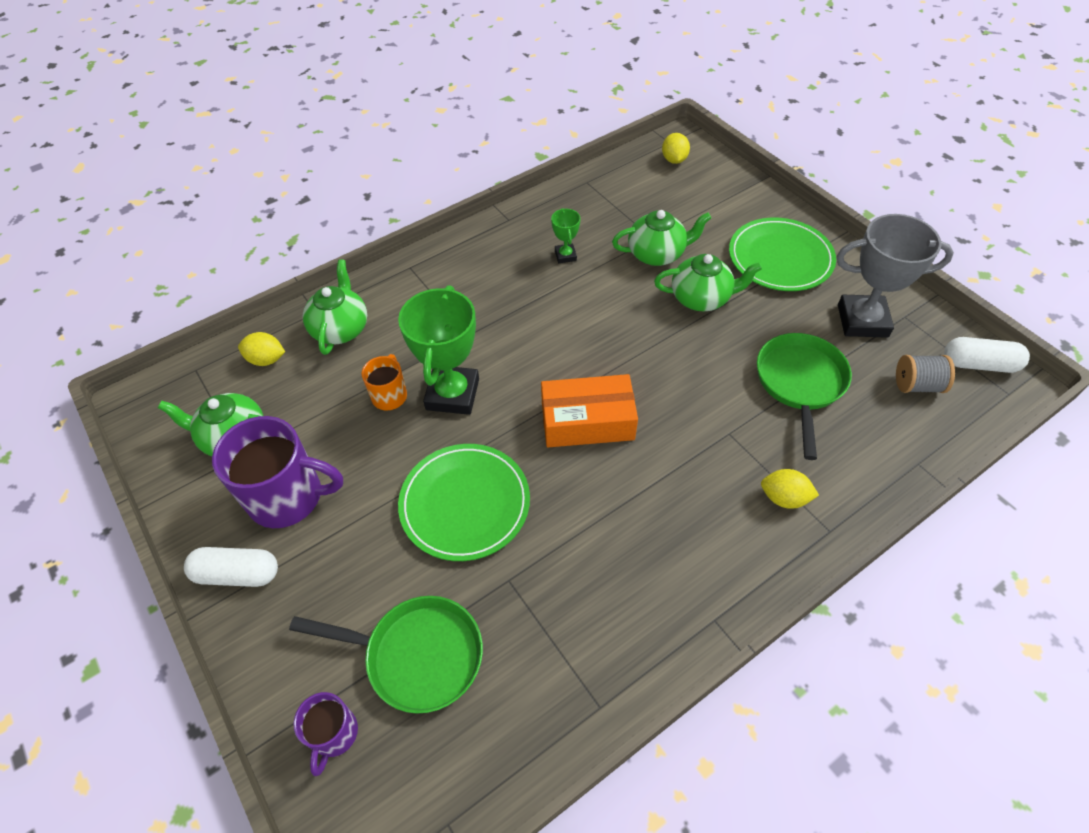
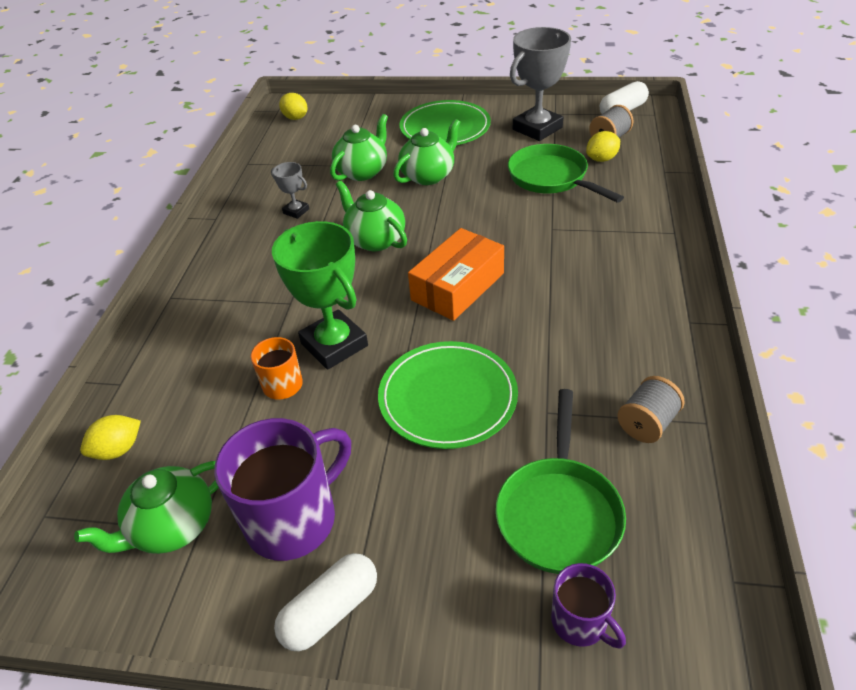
camera: 45 degrees left, 10 degrees down
green pan [289,596,483,714] -> green pan turned 135 degrees clockwise [496,389,626,574]
green teapot [303,259,367,355] -> green teapot moved to [336,181,407,251]
green trophy [551,208,581,263] -> grey trophy [271,162,309,219]
yellow lemon [761,469,819,509] -> yellow lemon moved to [586,131,620,162]
none -> grey spool [617,376,685,443]

